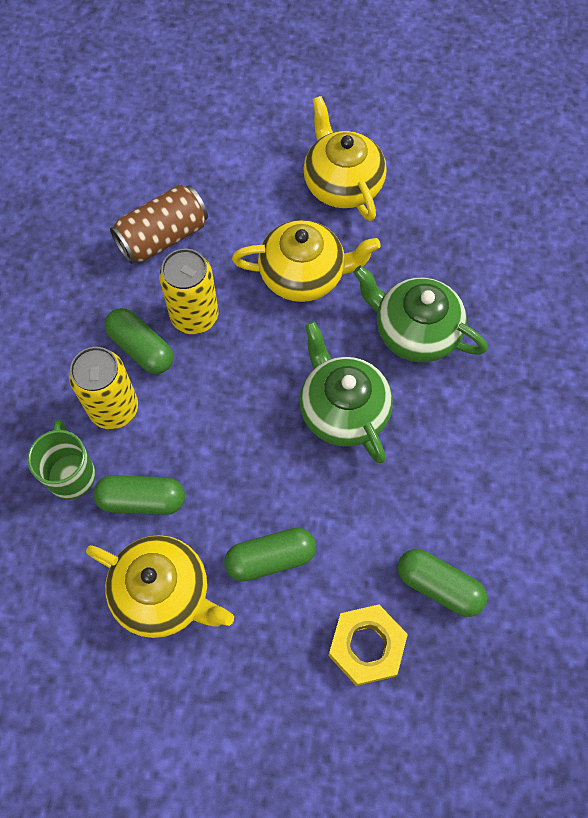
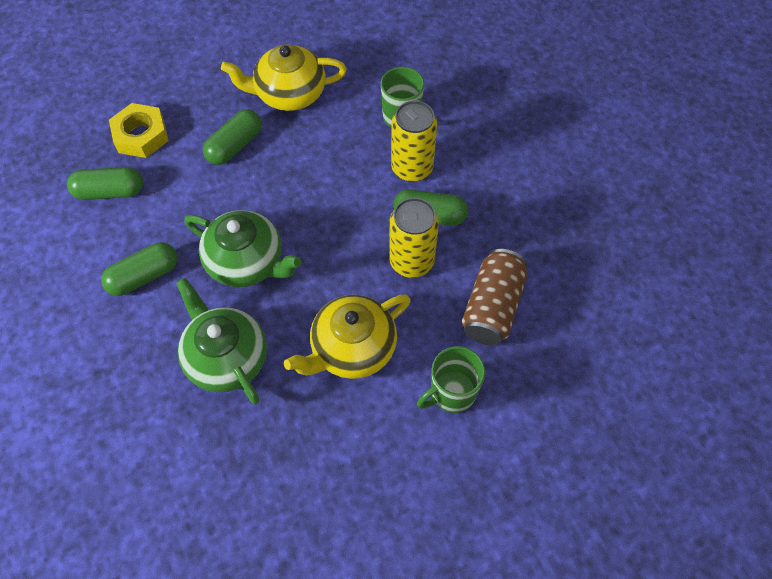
camera: 145 degrees right, 5 degrees down
green capsule [93,475,185,515] -> green capsule moved to [101,242,177,296]
yellow teapot [303,96,387,221] -> none
green teapot [354,265,487,362] -> green teapot turned 120 degrees counterclockwise [176,278,267,404]
none -> green mug [417,346,485,413]

